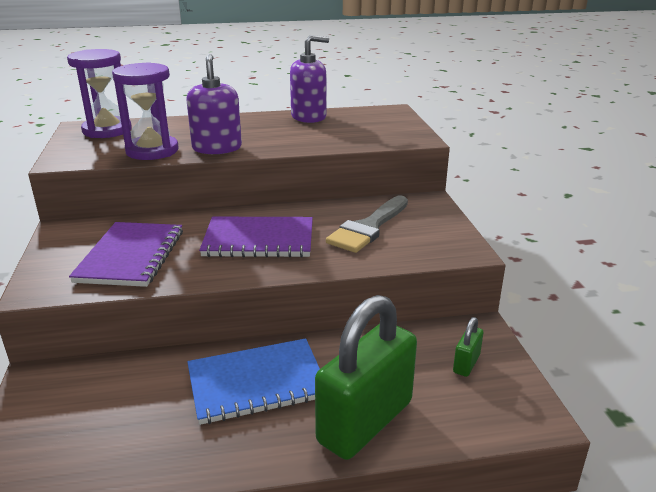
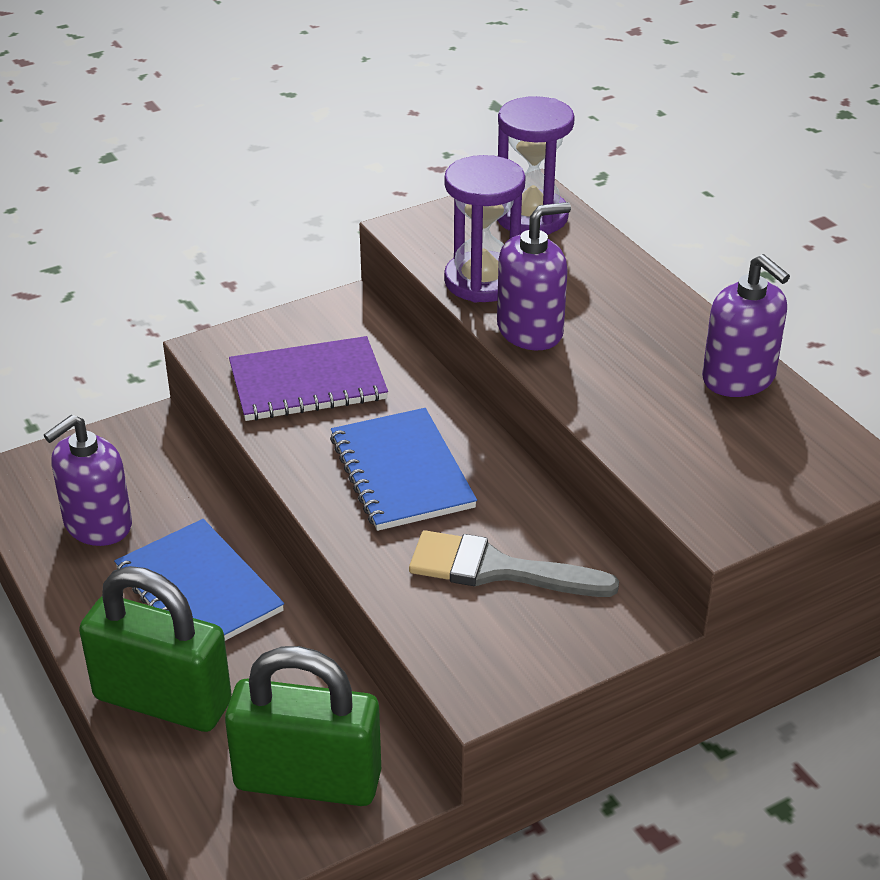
camera: 70 degrees right, 10 degrees up
purple notebook [199,217,313,258] -> blue notebook [330,408,477,531]
green padlock [453,317,483,377] -> green padlock [225,646,381,806], size x2.38
none -> purple soap dispenser [44,415,132,546]

